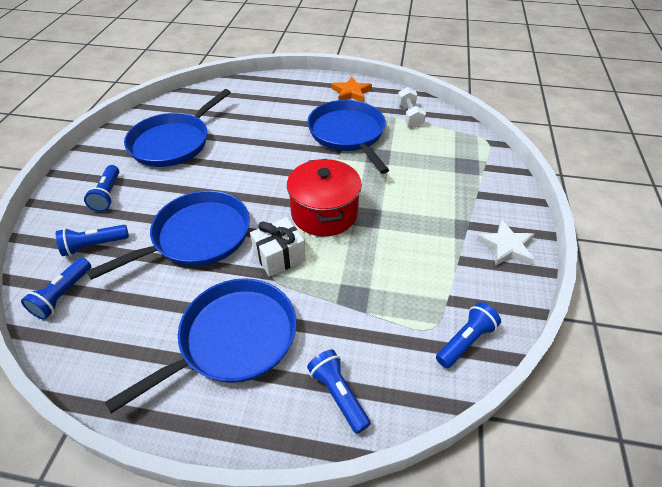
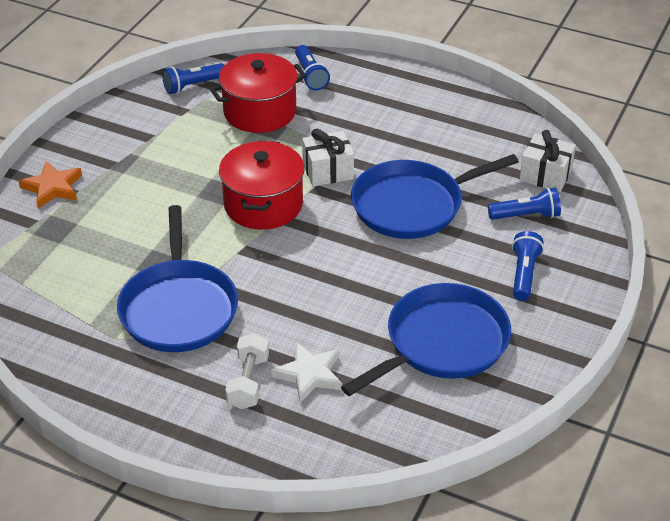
camera: 165 degrees left, 5 degrees down
blue flashlight [21,258,91,320] -> white gift [519,130,576,192]
blue pan [105,278,297,413] -> none
orange star [331,77,372,102] -> orange star moved to [19,161,82,208]
white dumbbell [397,87,426,128] -> white dumbbell moved to [225,333,269,409]
white star [476,220,535,266] -> white star moved to [271,342,342,403]
none -> red pot [210,53,307,133]

